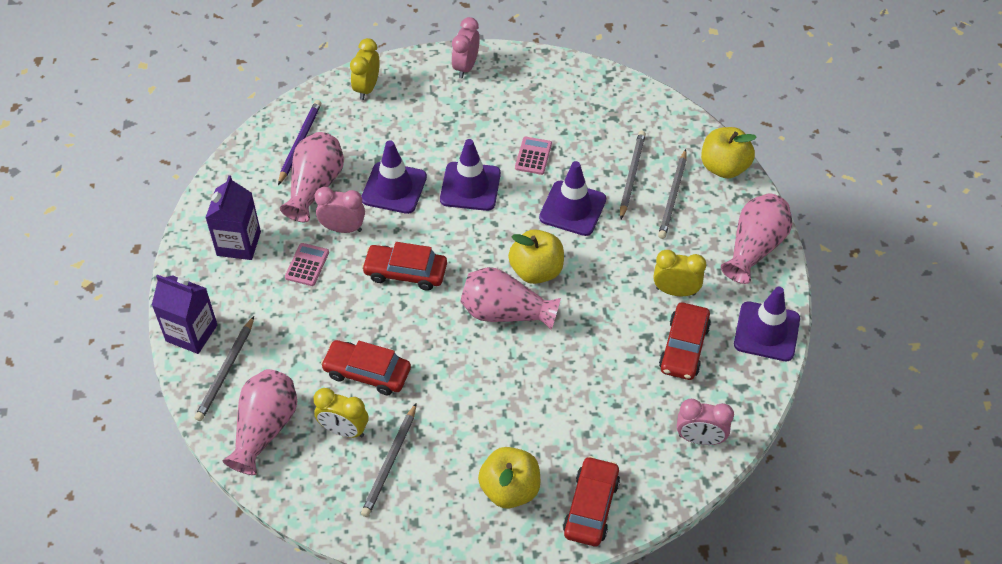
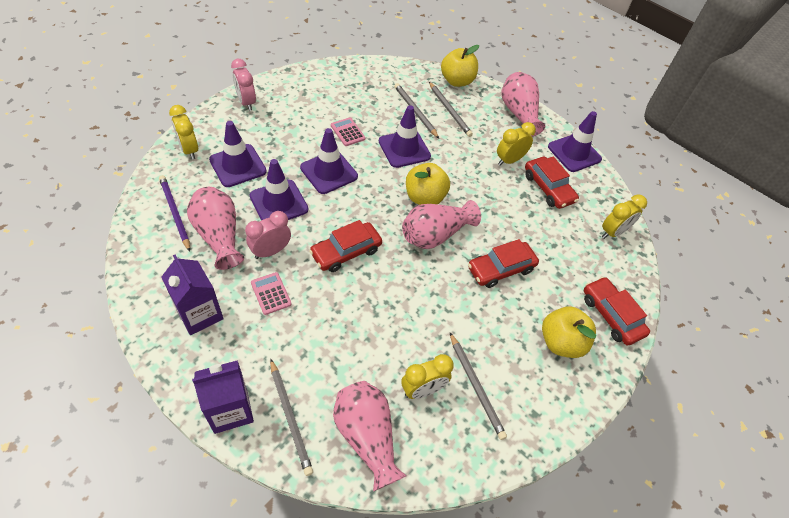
camera: 50 degrees left, 0 degrees up
red car [321,340,411,395] -> red car moved to [468,239,539,288]
pink clock [677,399,734,445] -> yellow clock [602,194,647,239]
none -> purple traffic cone [209,121,267,187]

